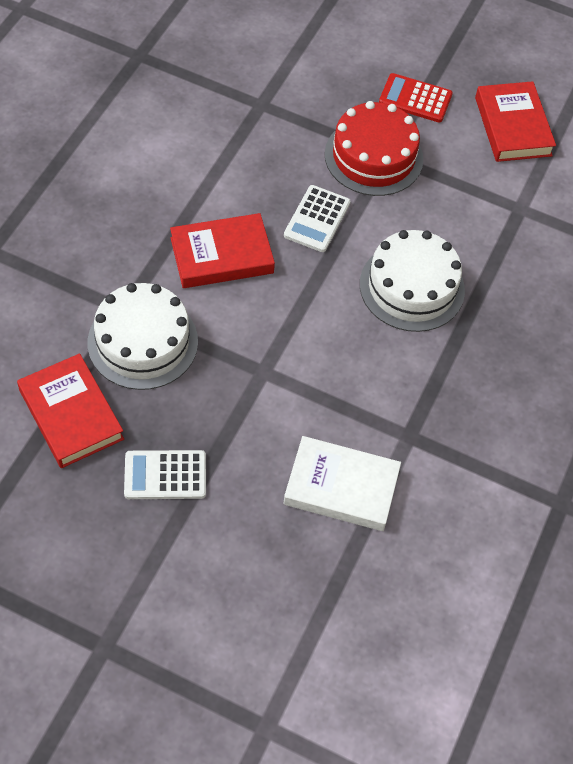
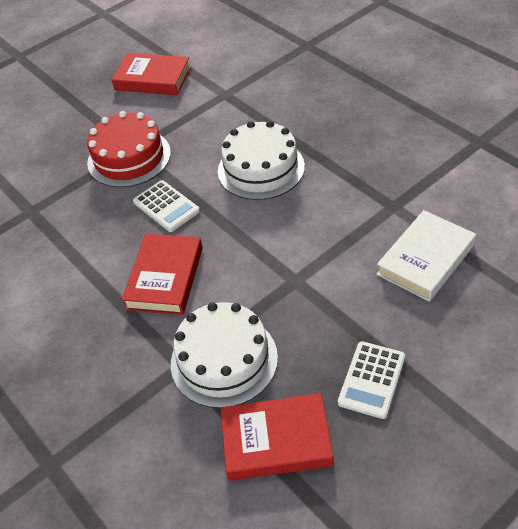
camera: 55 degrees left, 10 degrees down
red calculator [379,73,453,122] -> none

